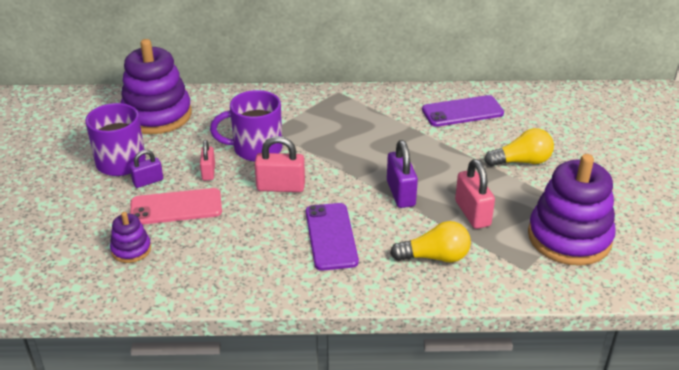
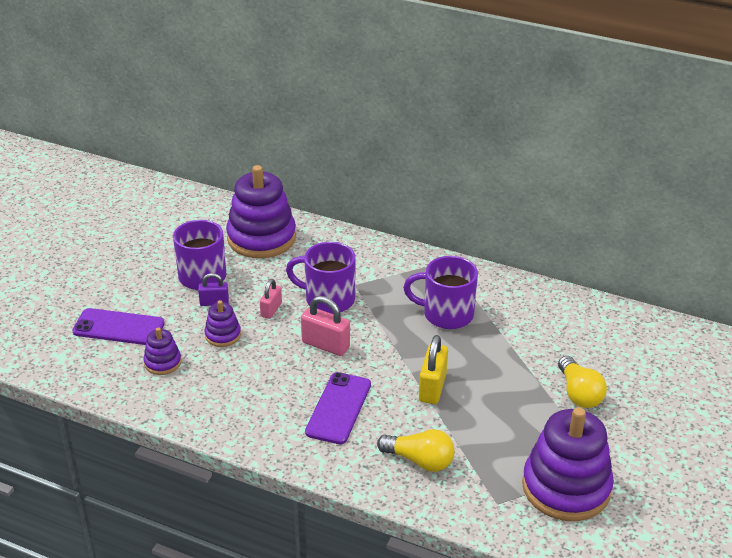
camera: 25 degrees right, 0 degrees up
pink phone [130,188,222,225] -> purple stacking toy [205,300,241,347]
purple padlock [387,140,418,208] -> yellow padlock [419,335,448,404]
purple phone [422,95,504,127] -> purple phone moved to [72,308,165,345]
pink padlock [455,159,495,229] -> none
yellow light bulb [484,128,554,167] -> yellow light bulb turned 60 degrees clockwise [558,356,607,408]
none -> purple mug [403,256,478,329]

